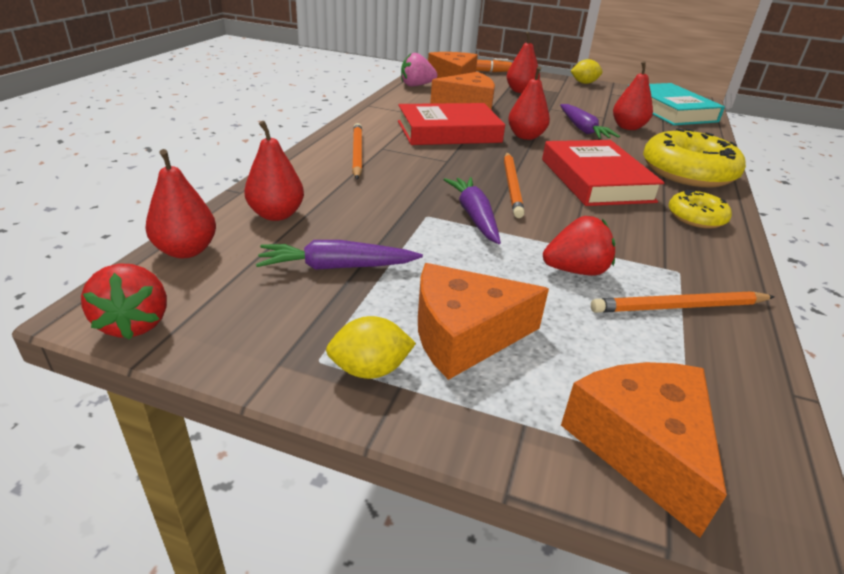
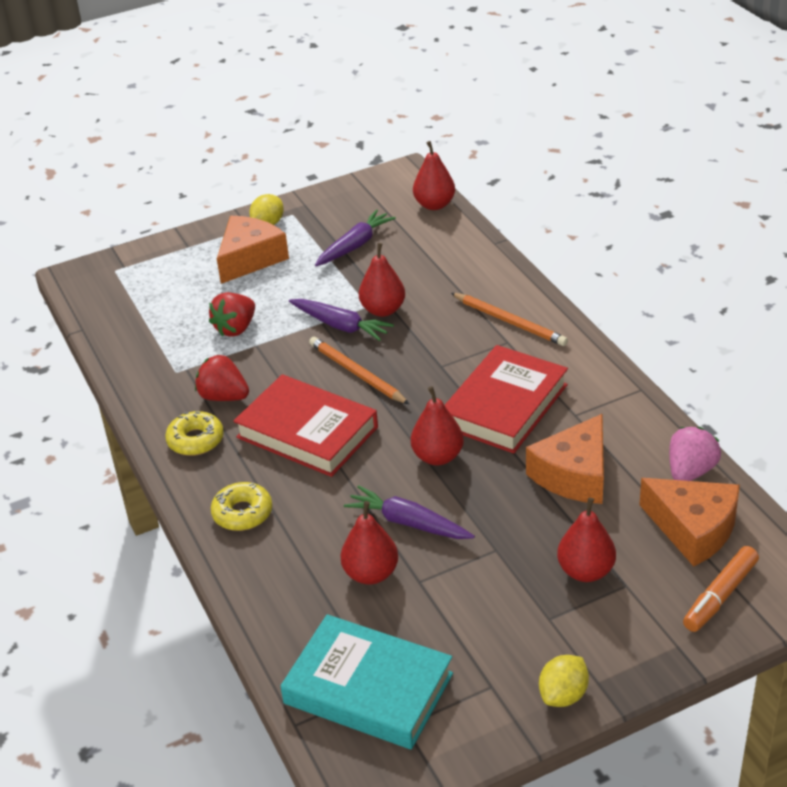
camera: 140 degrees right, 5 degrees up
red strawberry [81,263,167,340] -> red strawberry moved to [195,355,249,401]
red pear [244,121,304,221] -> red pear moved to [359,243,405,317]
orange cheese [561,362,727,538] -> none
orange pencil [591,291,775,313] -> none
yellow donut [643,128,746,187] -> yellow donut [211,482,272,531], size x0.53

